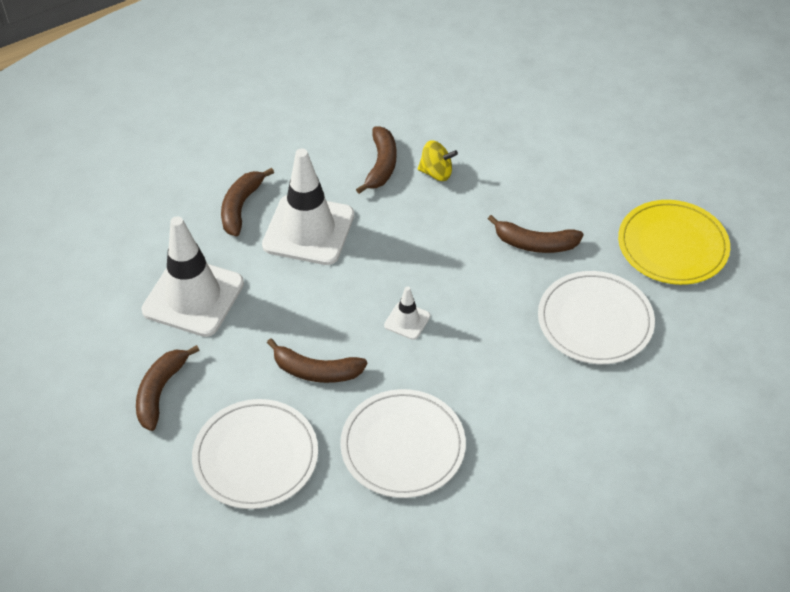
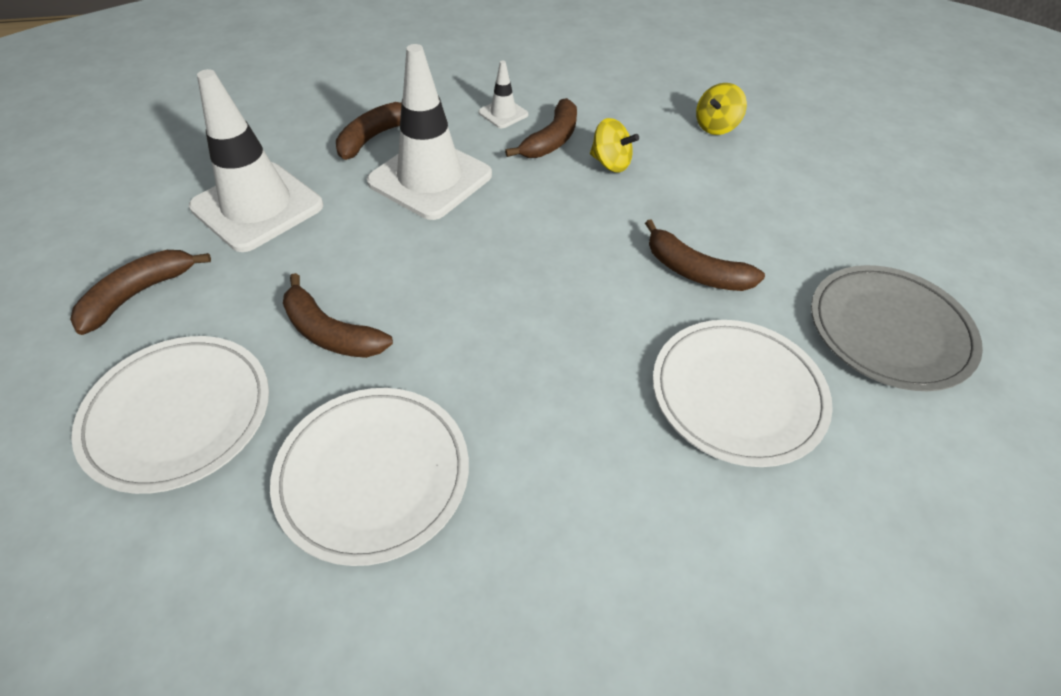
camera: 20 degrees right, 0 degrees up
white traffic cone [384,286,430,340] -> white traffic cone moved to [478,60,528,128]
yellow plate [618,200,730,285] -> grey plate [811,265,983,391]
none -> yellow spinning top [696,83,747,135]

